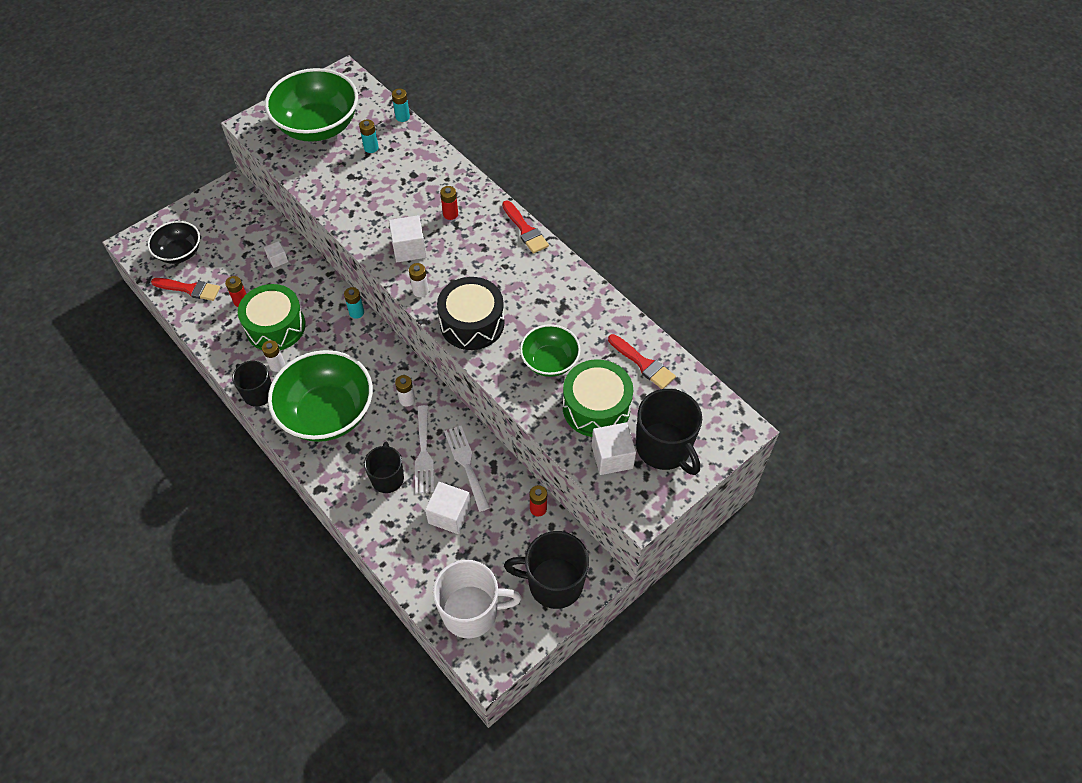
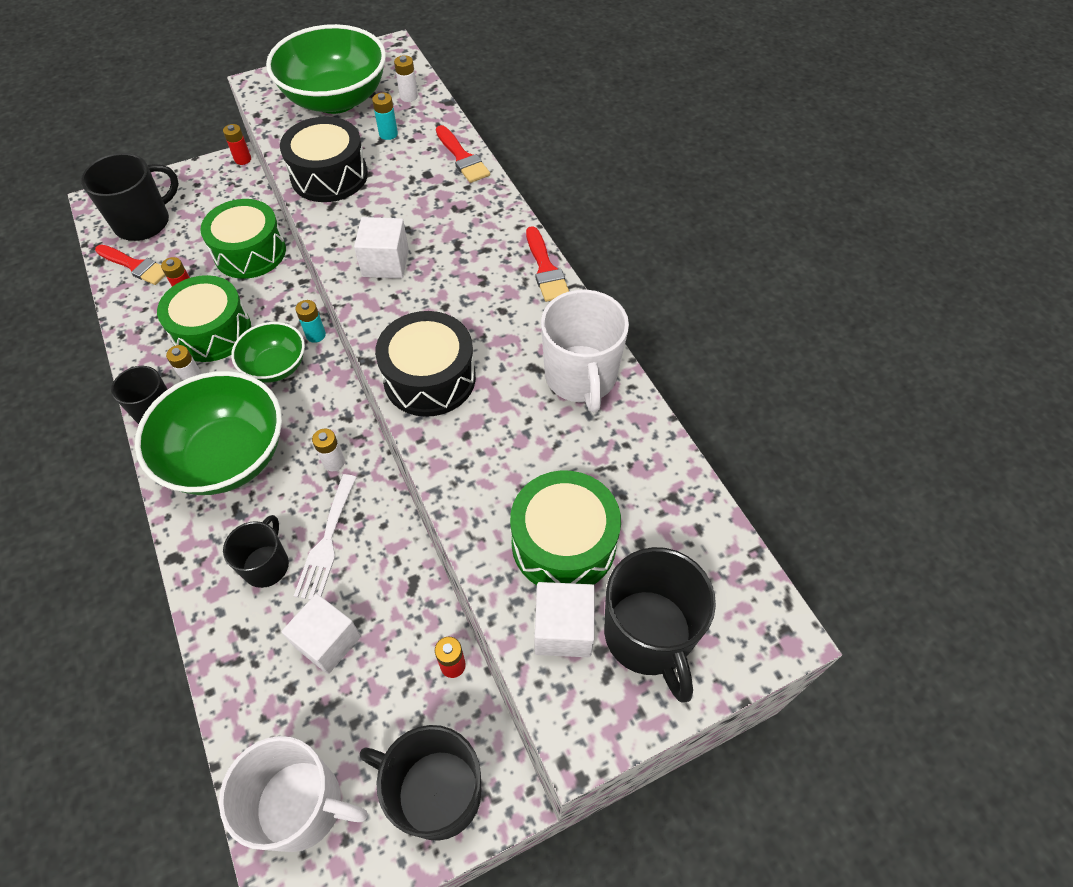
camera: 15 degrees right, 0 degrees up
black bowl [148,221,200,264] -> black mug [81,153,179,241]
white cube [264,241,288,268] -> green drum [200,199,286,279]
turquoise battery [392,89,410,122] -> none
white battery [409,263,429,297] -> white battery moved to [394,55,418,102]
red battery [440,186,458,220] -> red battery moved to [223,124,251,165]
white fork [444,426,490,512] -> none
green bowl [520,324,581,377] -> green bowl moved to [231,322,305,383]
red brush [608,334,676,389] -> red brush moved to [436,125,490,183]
none -> black drum [280,117,368,202]
none -> white mug [541,290,629,412]

